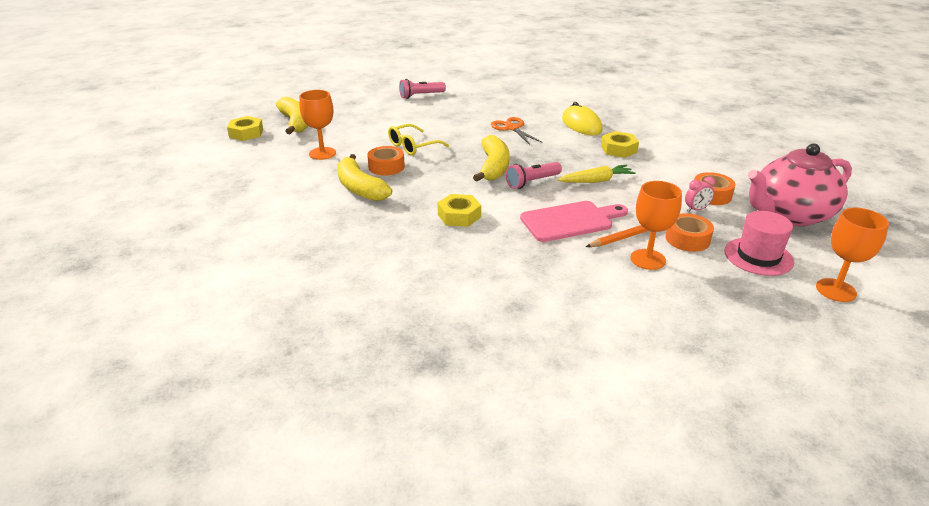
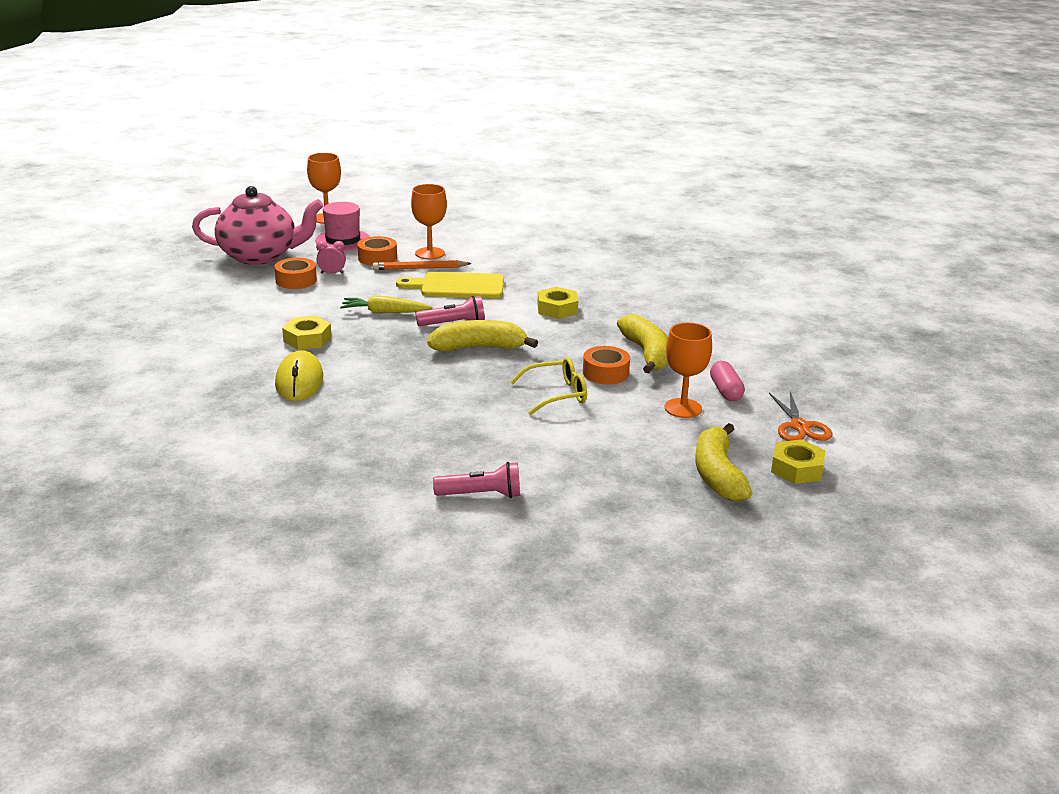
camera: 160 degrees left, 5 degrees down
yellow banana [473,135,509,182] -> yellow banana turned 60 degrees clockwise [427,320,538,351]
orange scissors [491,117,543,145] -> orange scissors moved to [769,392,832,441]
pink cutting board [520,201,628,242] -> yellow cutting board [396,272,504,299]
none -> pink capsule [710,361,745,401]

